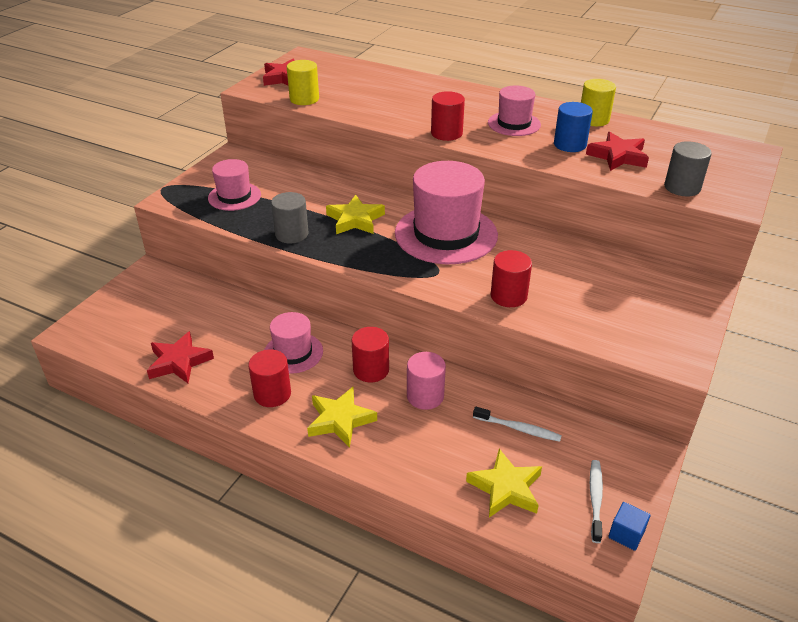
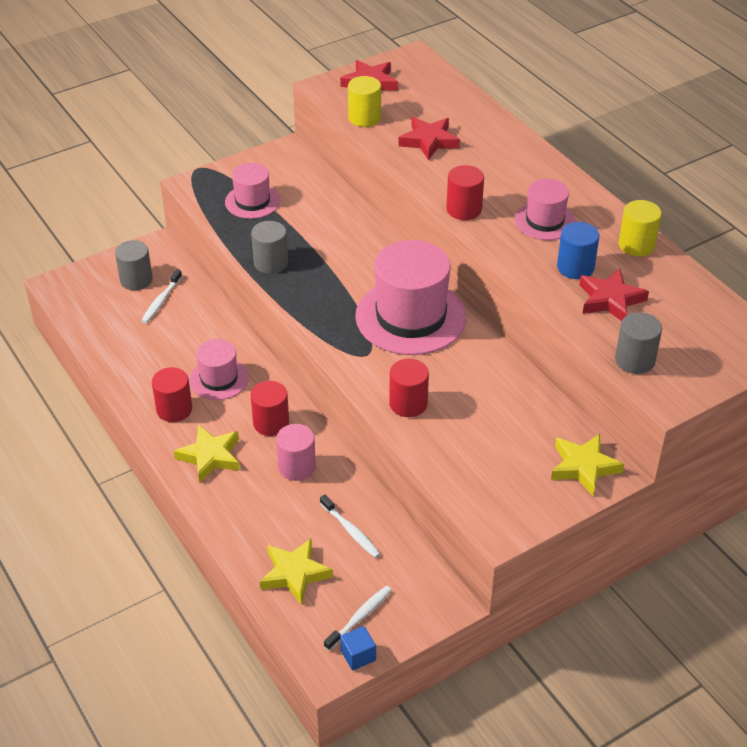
camera: 30 degrees right, 5 degrees up
red star [147,331,214,383] -> red star moved to [398,117,460,160]
yellow star [326,195,385,234] -> yellow star moved to [551,434,624,496]
none -> grey cylinder [115,240,153,290]
none -> white toothbrush [141,269,182,323]

